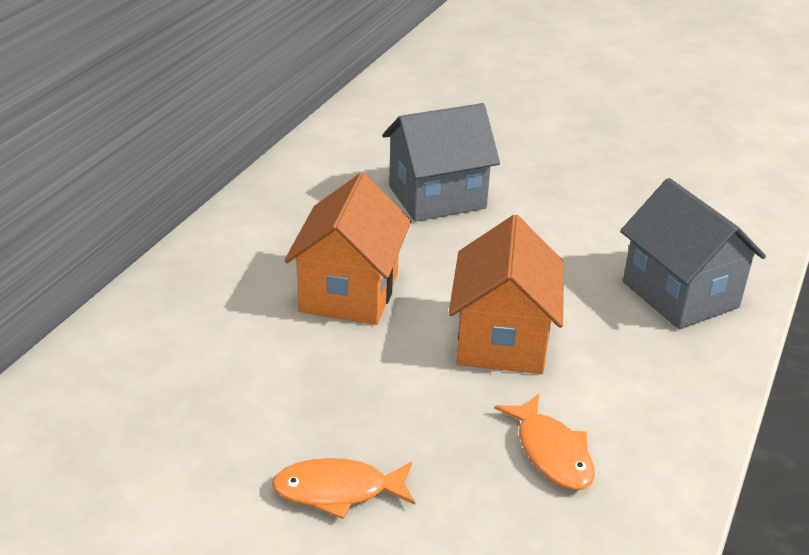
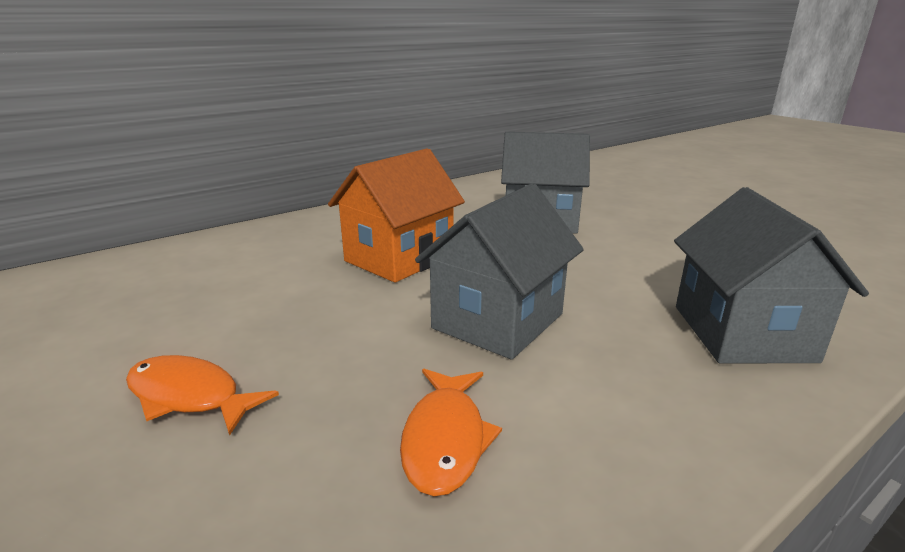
camera: 30 degrees right, 10 degrees down
orange house [449,215,564,374] -> grey house [415,183,584,359]

